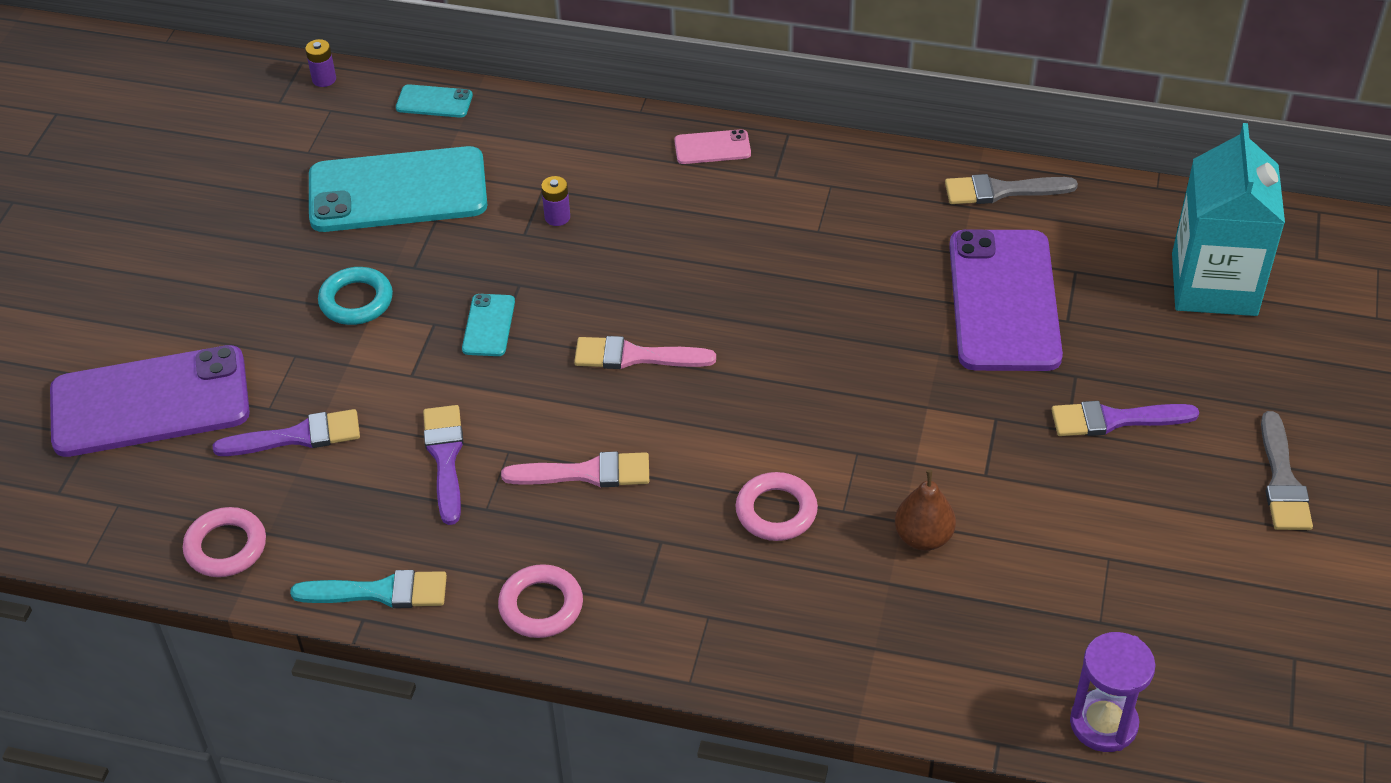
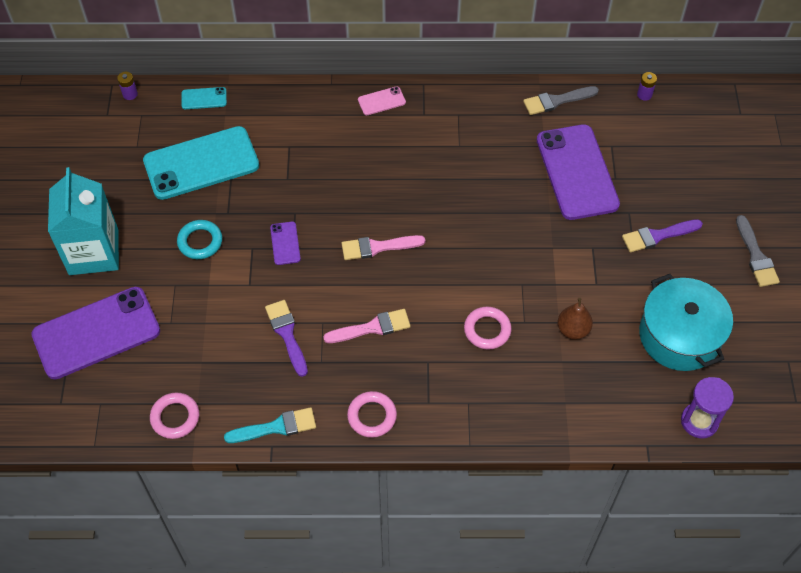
camera: 15 degrees left, 10 degrees up
purple brush [213,409,360,456] -> none
turquoise phone [462,294,515,356] -> purple phone [270,222,301,265]
purple battery [541,176,570,226] -> purple battery moved to [637,72,657,101]
turquoise carton [1172,123,1285,316] -> turquoise carton moved to [48,167,119,275]
none -> turquoise pot [639,274,733,371]

